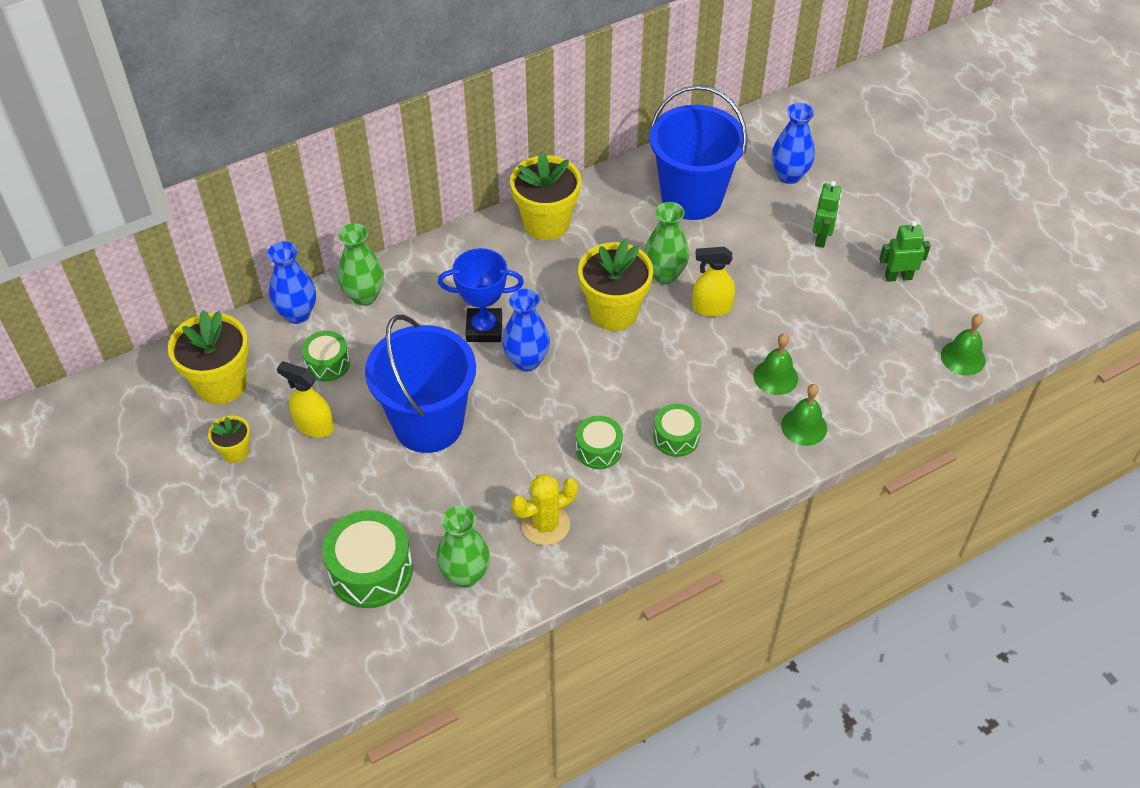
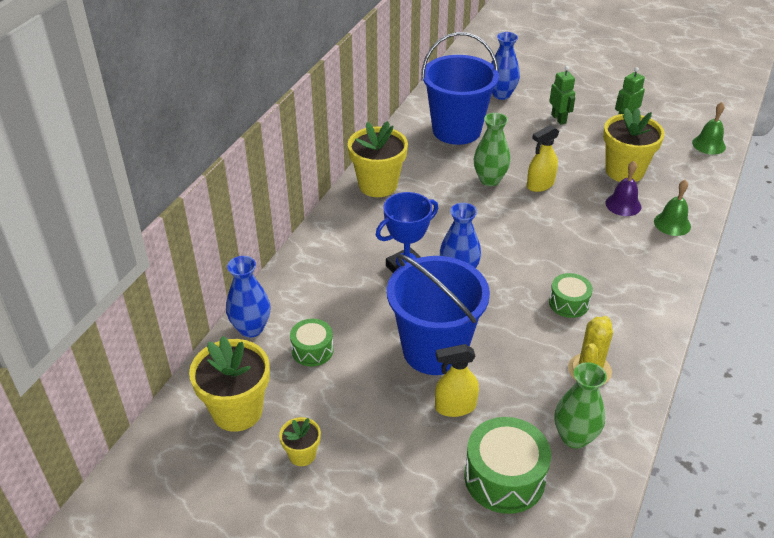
camera: 35 degrees left, 10 degrees down
yellow spray bottle [277,362,334,438] -> yellow spray bottle moved to [435,344,479,417]
green vase [338,223,384,306] -> none
yellow flower pot [578,239,653,331] -> yellow flower pot moved to [603,108,665,182]
green drum [653,404,701,457] -> none
green bell [753,334,798,395] -> purple bell [606,161,641,216]

